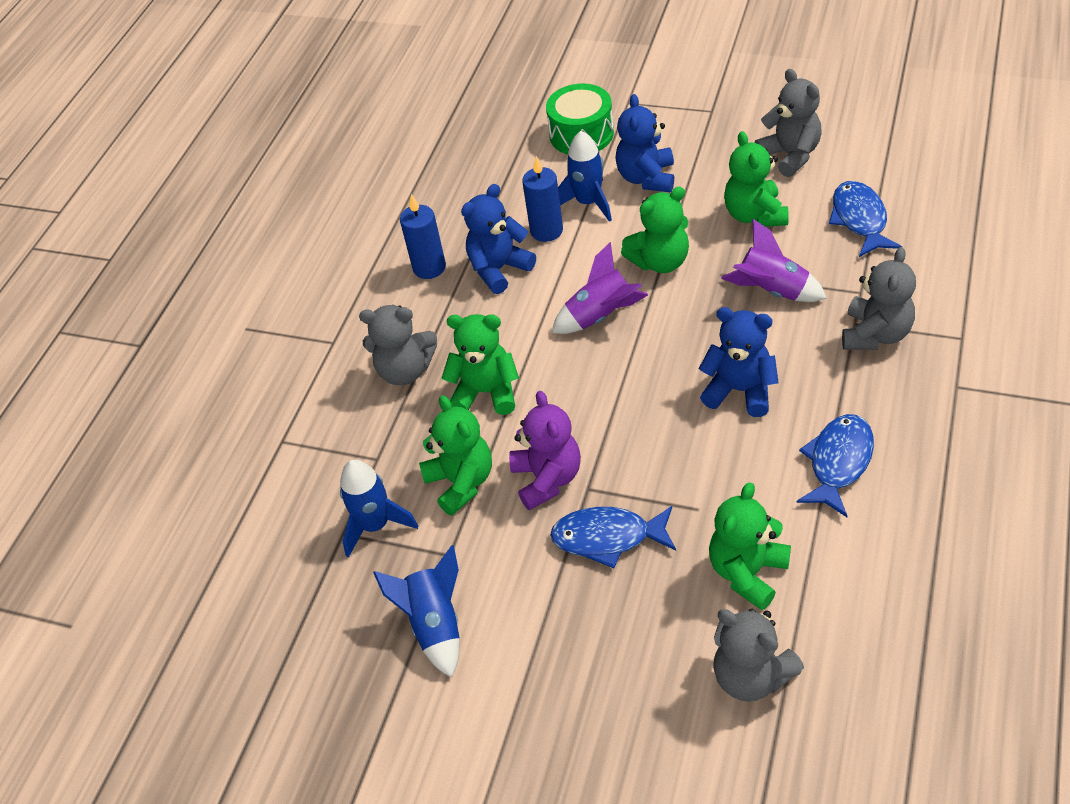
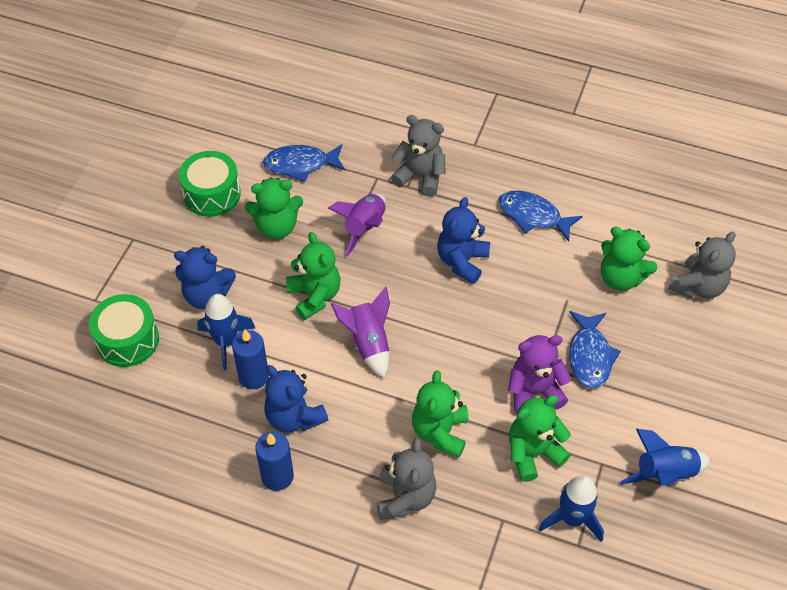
camera: 95 degrees left, 5 degrees up
grey teddy bear [755,69,821,177] -> green drum [179,151,241,217]

